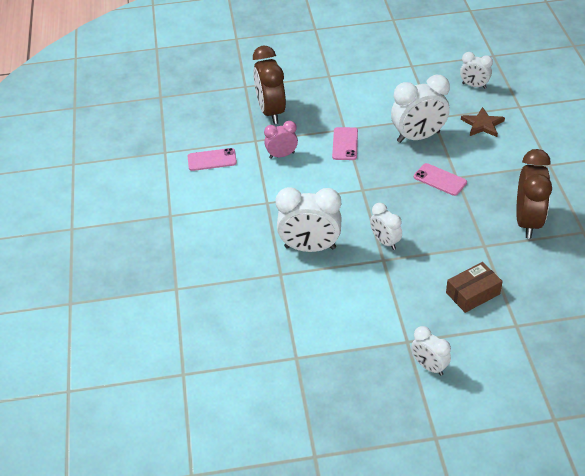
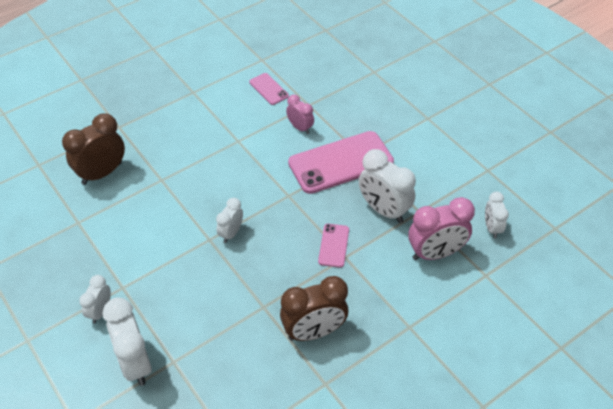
camera: 60 degrees right, 5 degrees up
brown clock [253,46,286,124] -> brown clock moved to [62,113,125,185]
white clock [275,187,342,252] -> white clock moved to [103,298,152,386]
pink phone [332,127,358,160] -> pink phone [288,131,394,194], size x2.12
brown box [446,262,503,313] -> none
brown star [461,107,505,137] -> pink clock [408,197,475,260]

